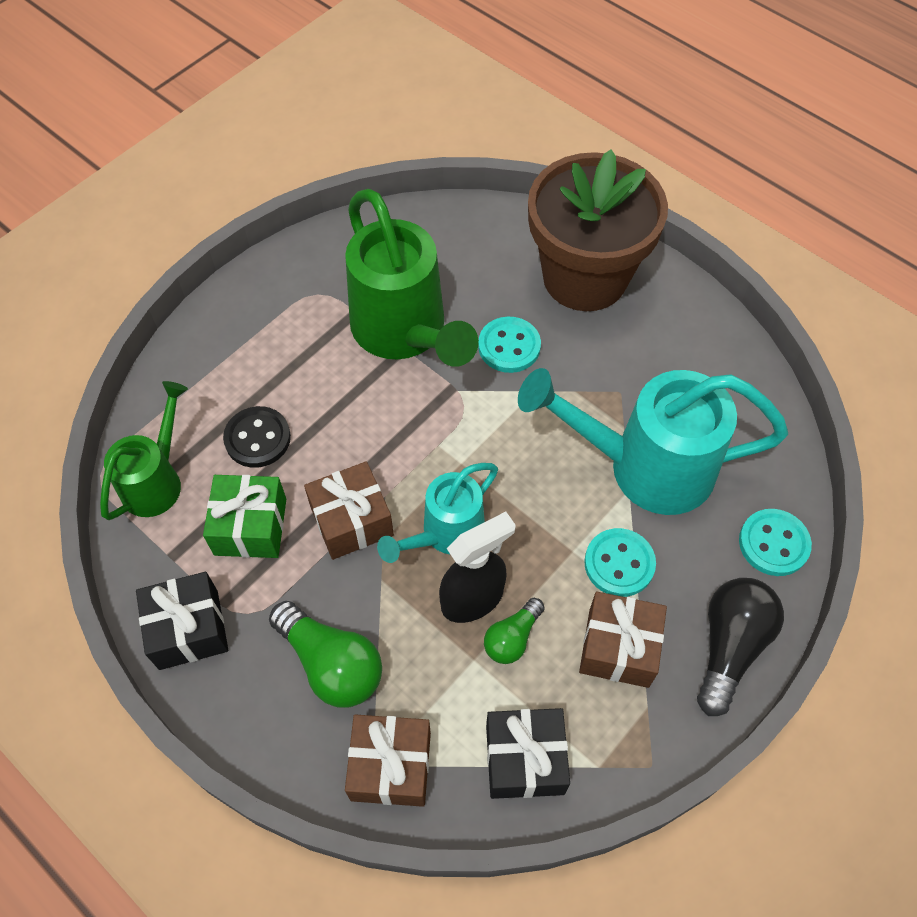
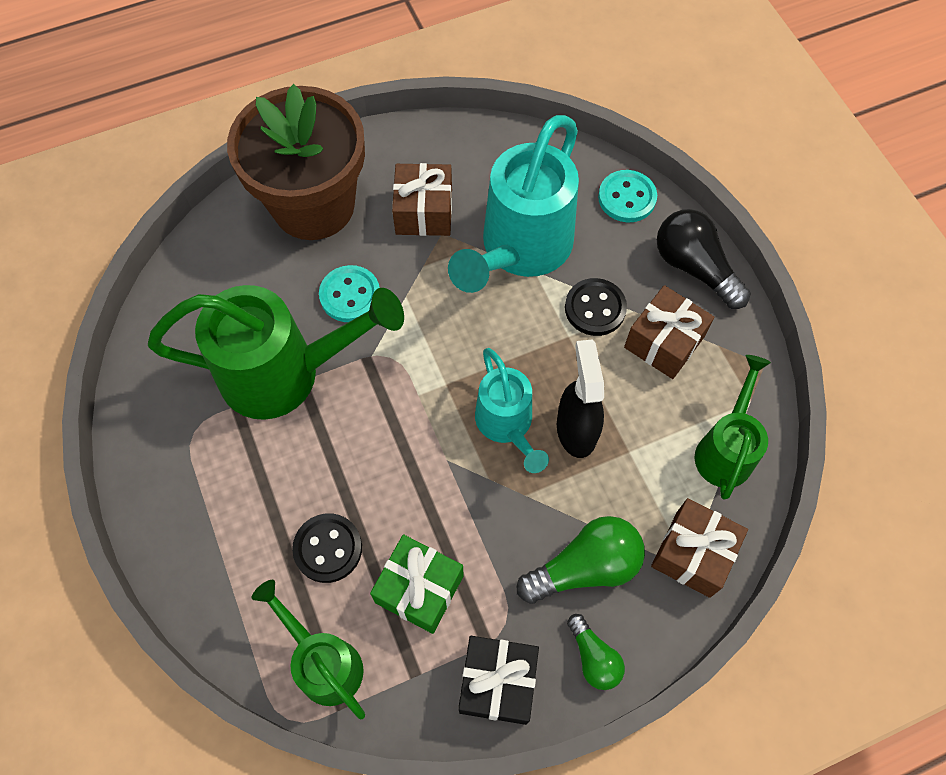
camera: 65 degrees left, 5 degrees up
brown gift [304,461,394,560] -> brown gift moved to [392,163,452,236]
green light bulb [484,598,545,664] -> green light bulb moved to [567,614,625,690]
black gift [486,708,570,799] -> green watering can [695,355,771,500]
turquoise button [584,528,656,597] -> black button [565,278,627,336]

